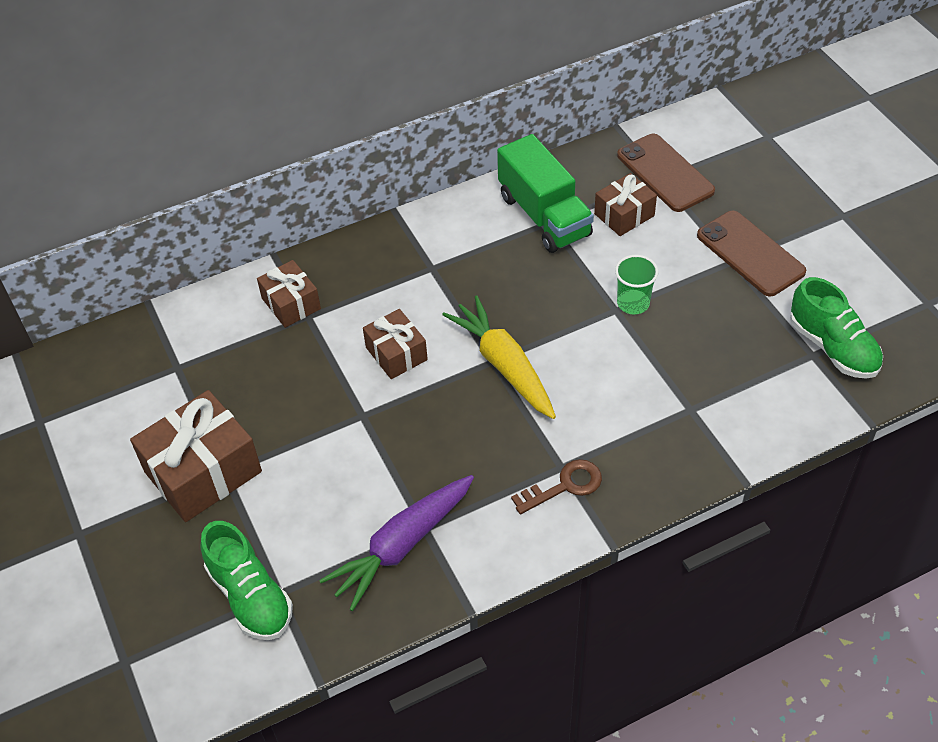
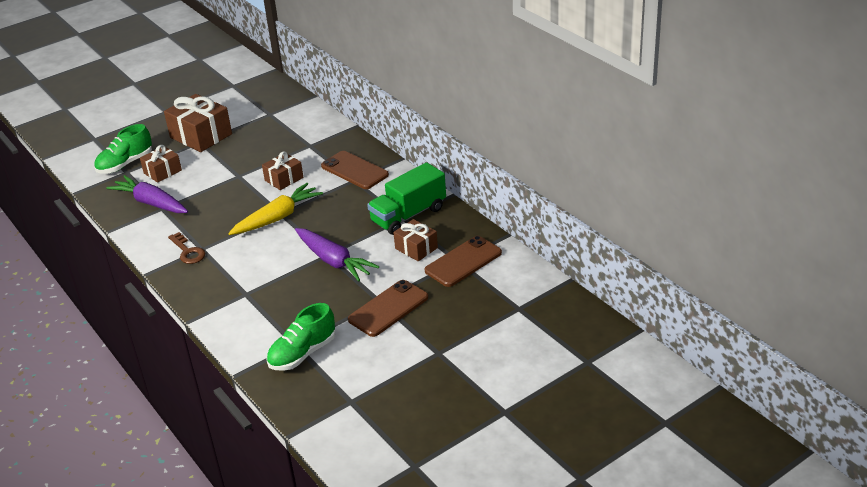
camera: 80 degrees right, 15 degrees down
brown gift [257,260,321,328] -> brown gift moved to [140,145,182,183]
green cup [615,255,659,315] -> purple carrot [295,228,379,281]
none -> brown phone [321,151,389,189]

